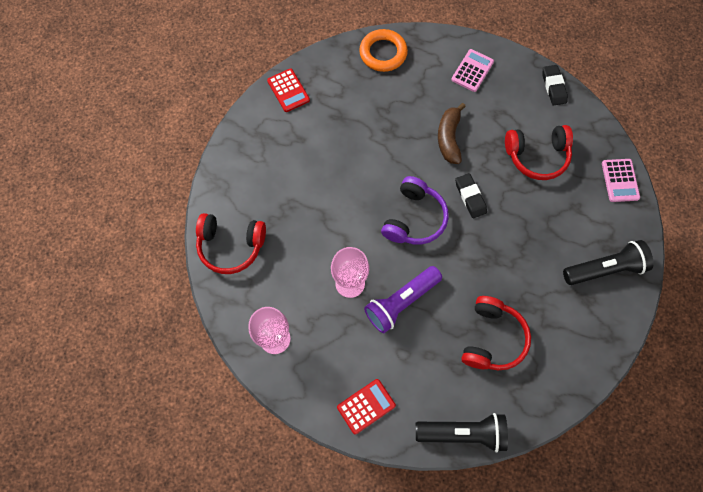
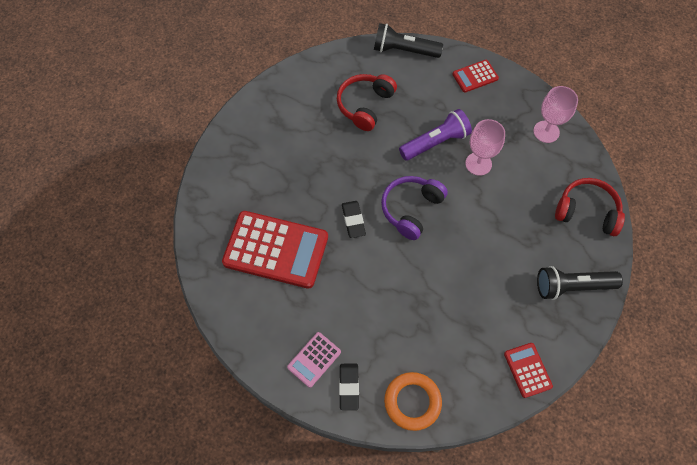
camera: 170 degrees left, 5 degrees down
brown banana [438,103,466,164] -> none
red headphones [505,125,573,180] -> red calculator [222,211,328,289]
black eraser [542,65,568,106] -> black eraser moved to [339,364,359,410]
black flashlight [563,240,654,285] -> black flashlight moved to [537,266,623,300]
pink calculator [602,159,640,202] -> none

